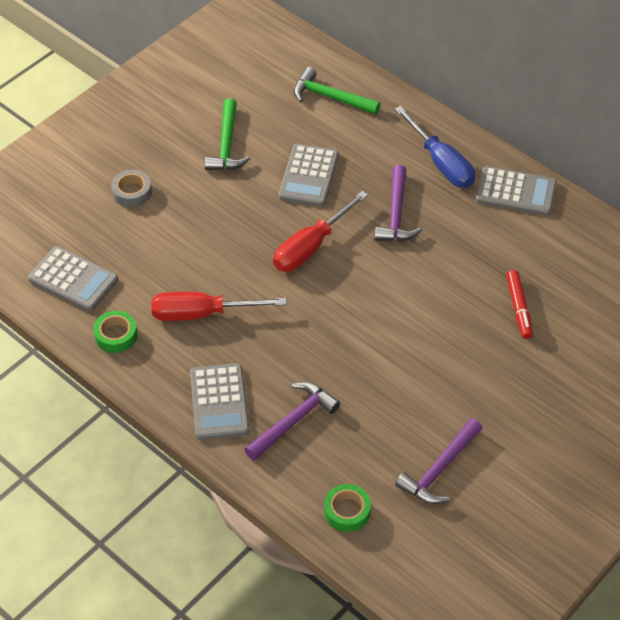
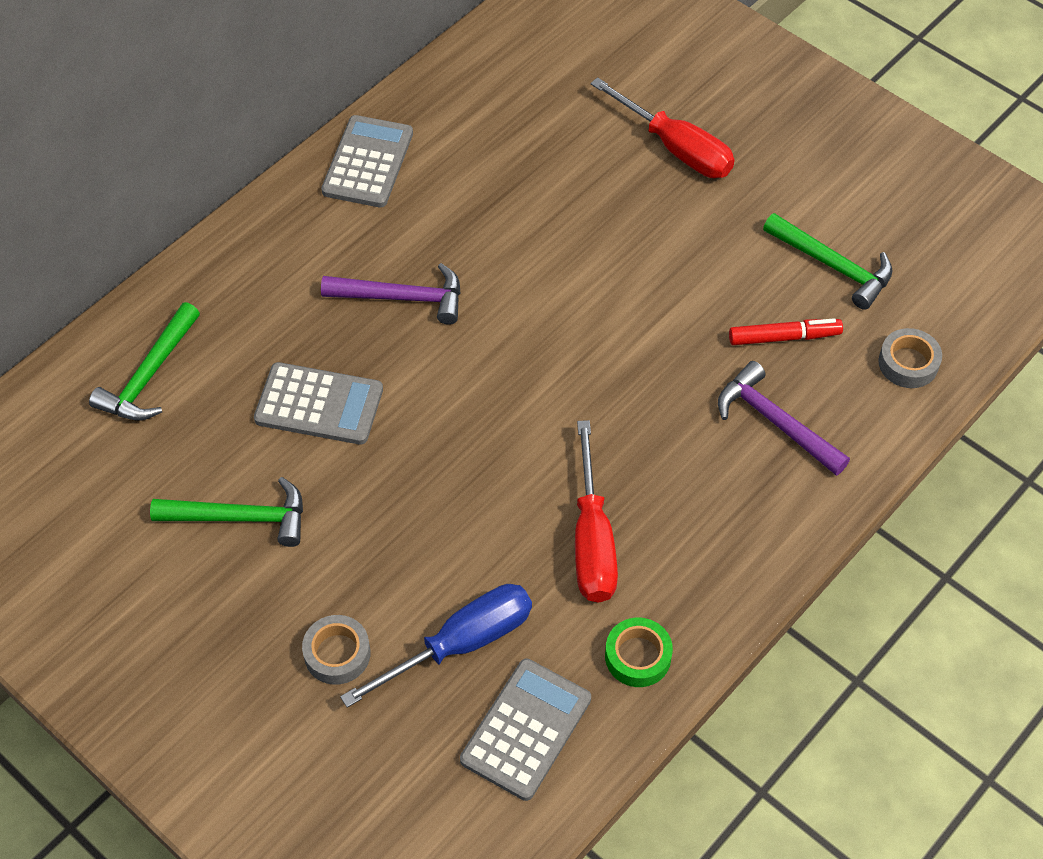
camera: 90 degrees left, 5 degrees up
grey calculator [190,363,249,440] -> none
red screwdriver [273,191,368,272] -> red screwdriver moved to [590,77,734,178]
green tape [324,484,371,532] -> grey tape [878,328,942,388]
blue screwdriver [394,106,475,188] -> blue screwdriver moved to [340,584,532,708]
purple hammer [395,418,482,504] -> green hammer [763,213,892,310]
red marker [506,270,533,339] -> red marker moved to [729,318,843,345]

